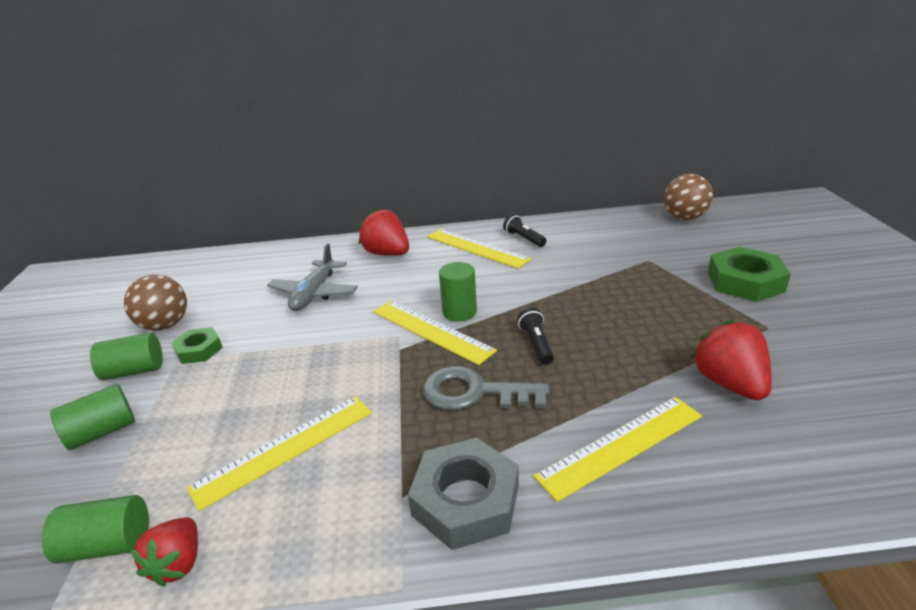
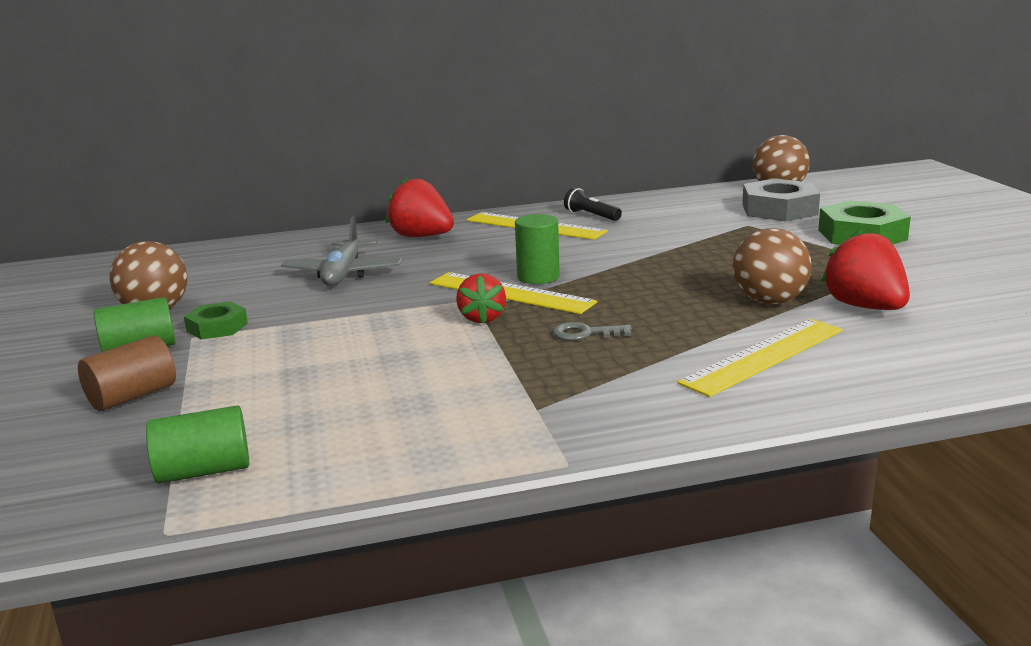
camera: 10 degrees left, 10 degrees down
green cylinder [50,384,135,450] -> brown cylinder [78,335,176,411]
red strawberry [130,517,198,587] -> red strawberry moved to [456,273,506,324]
yellow ruler [186,396,372,511] -> none
grey nut [408,438,519,550] -> grey nut moved to [742,178,820,222]
grey key [423,366,550,410] -> grey key [553,322,632,341], size x0.53
black flashlight [517,308,554,365] -> none
none -> brown ball [732,228,812,305]

